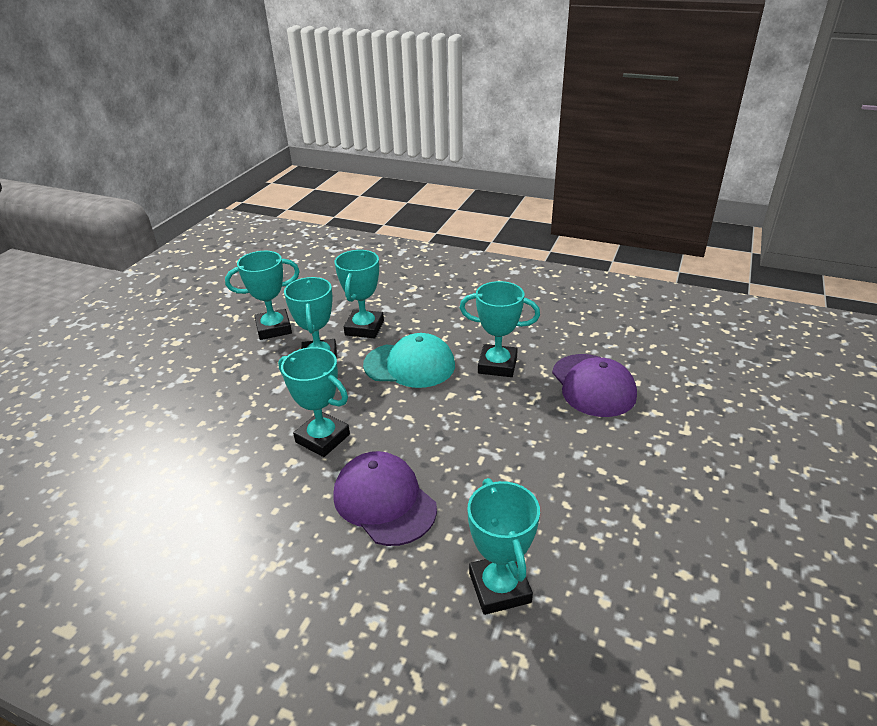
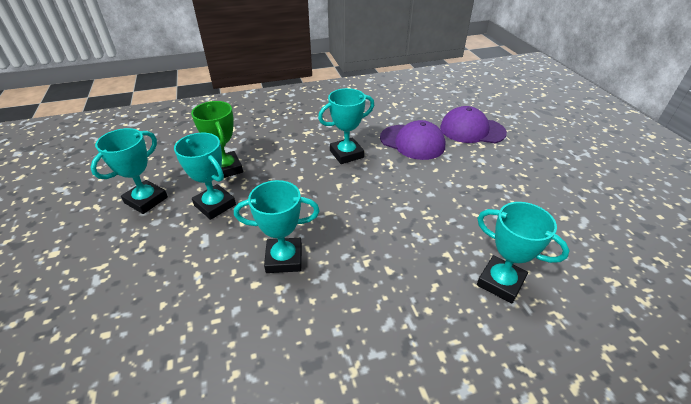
camera: 40 degrees left, 5 degrees up
purple cap [333,451,437,546] -> purple cap moved to [440,106,507,143]
turquoise trophy [335,250,384,338] -> green trophy [191,101,243,178]
turquoise cap [363,333,455,388] -> none

